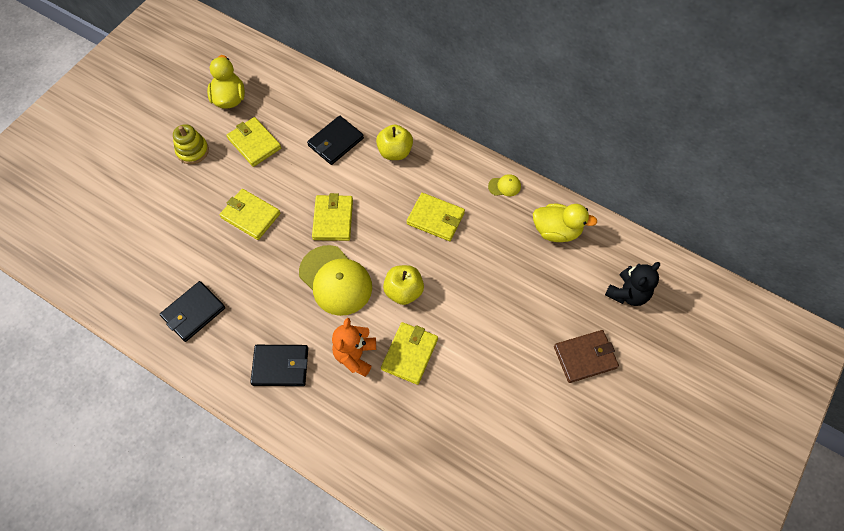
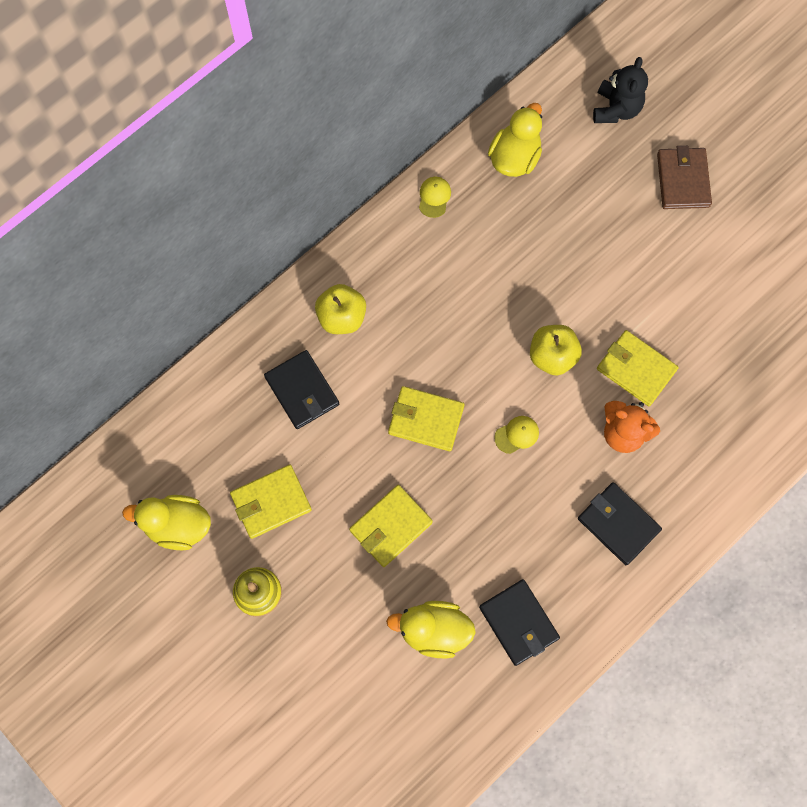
camera: 75 degrees left, 10 degrees up
black wallet [250,345,308,386] -> black wallet turned 60 degrees counterclockwise [578,482,662,565]
yellow cap [299,245,372,316] -> yellow cap [494,416,539,454], size x0.43
yellow wallet [407,193,465,241] -> none
black teddy bear [605,262,660,306] -> black teddy bear turned 45 degrees clockwise [593,57,648,123]
none -> yellow duck [386,601,476,659]

